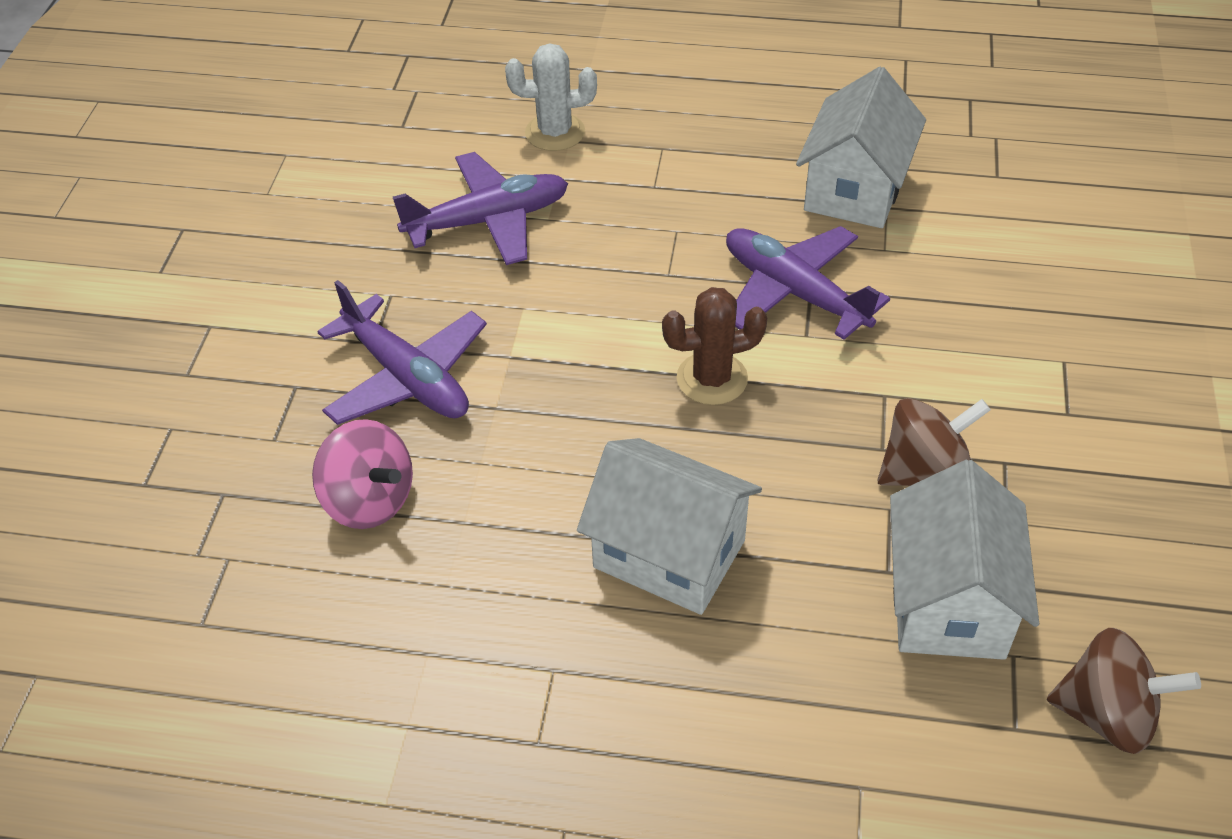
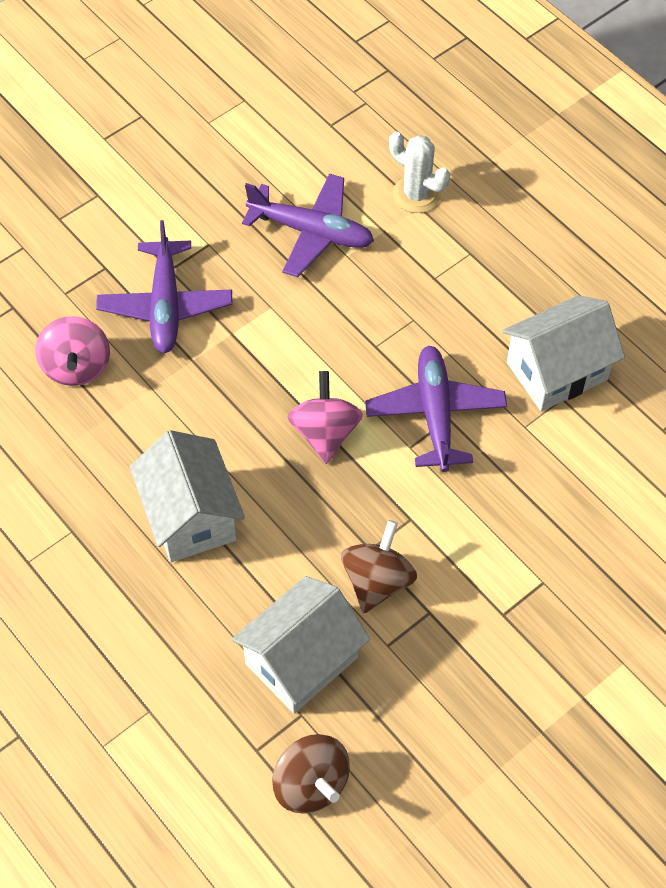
camera: 40 degrees right, 10 degrees up
brown cactus [662,287,767,405] -> pink spinning top [287,371,363,464]
brown spinning top [878,398,991,486] -> brown spinning top turned 90 degrees counterclockwise [341,520,417,613]

